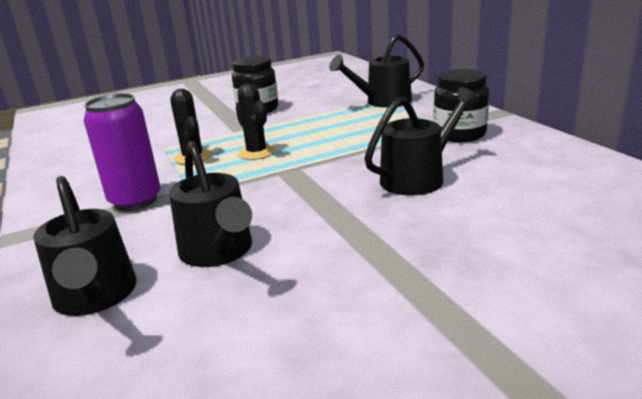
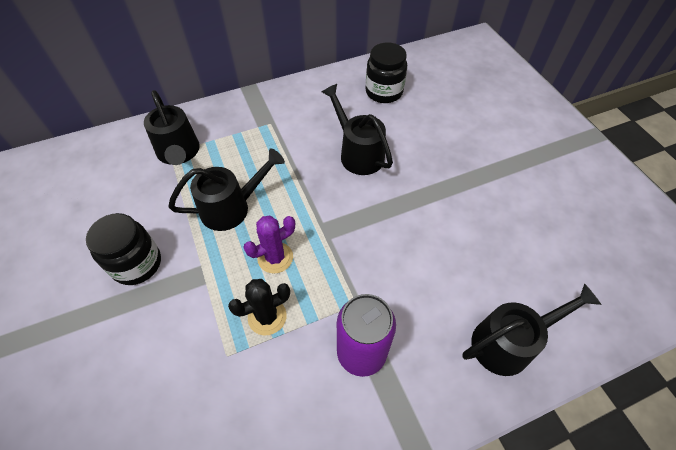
camera: 90 degrees left, 30 degrees up
black watering can [169,141,252,267] -> black watering can moved to [168,148,285,231]
black cactus [236,83,275,160] -> purple cactus [243,216,295,274]
black jar [433,69,489,142] -> black jar moved to [365,43,407,103]

